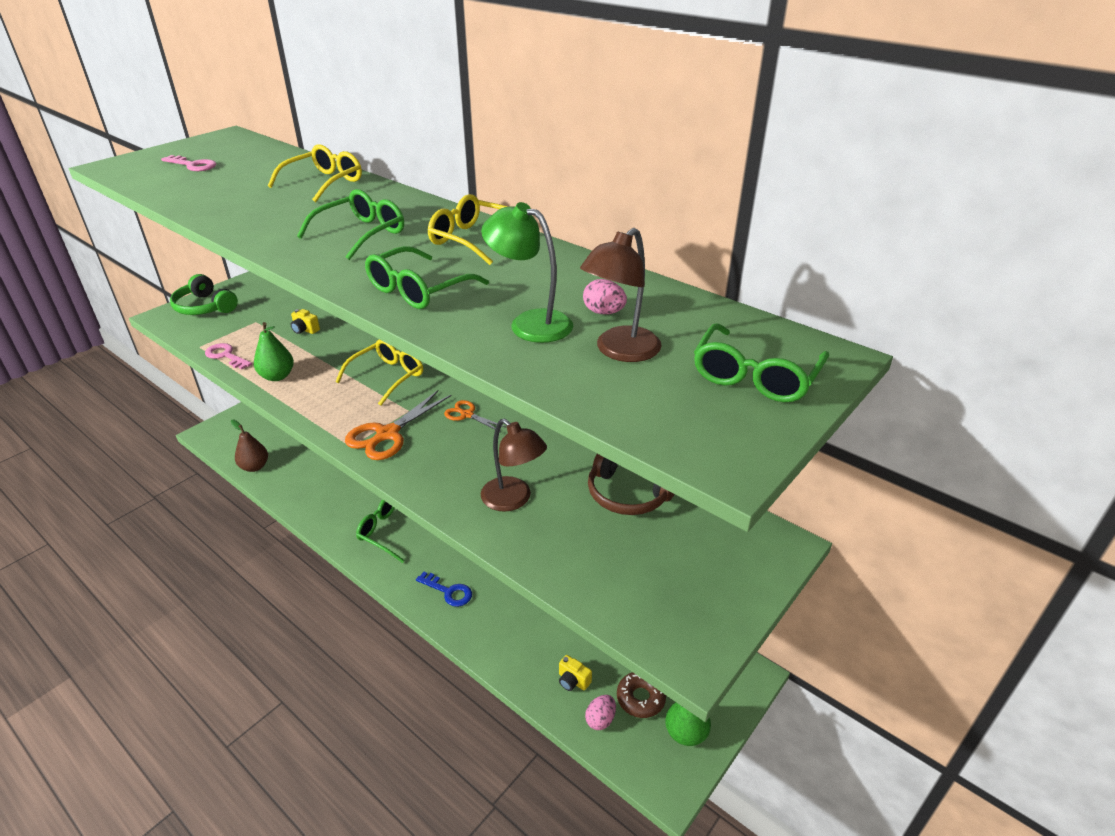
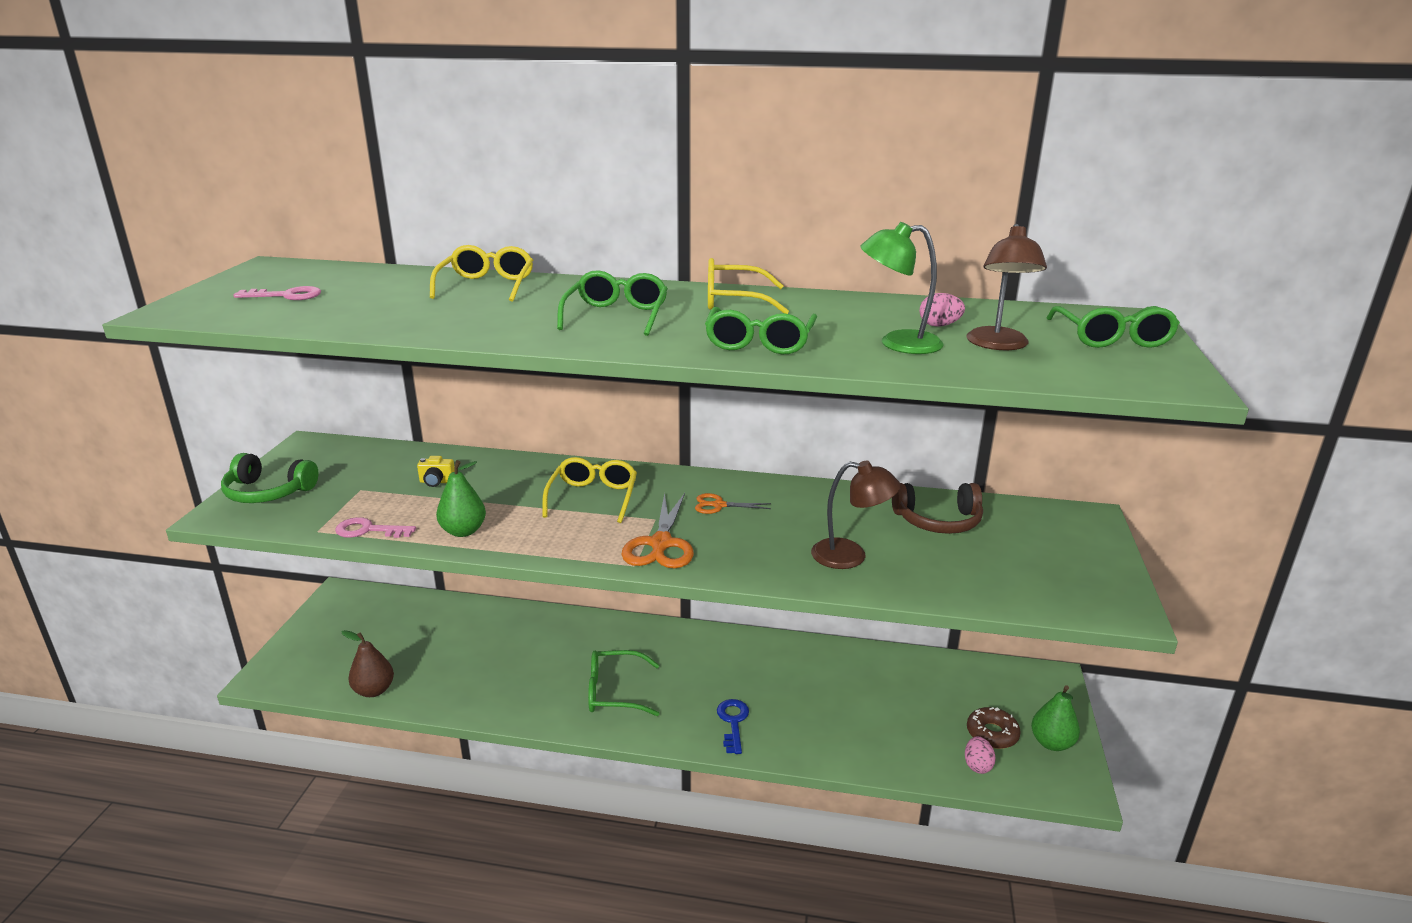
camera: 30 degrees left, 10 degrees down
blue key [416,572,472,607] -> blue key turned 90 degrees counterclockwise [717,699,749,754]
yellow camera [559,655,592,691] -> none

